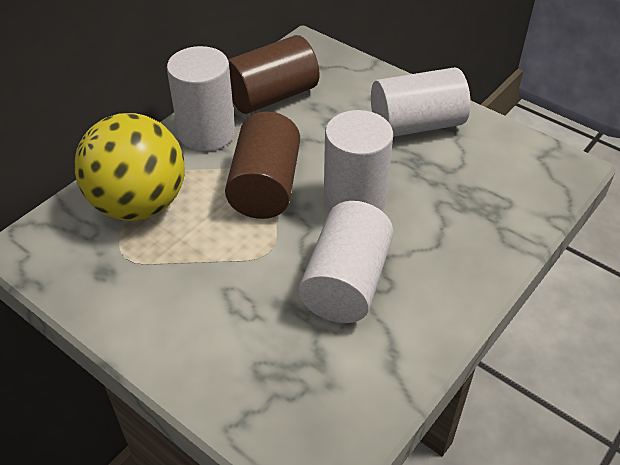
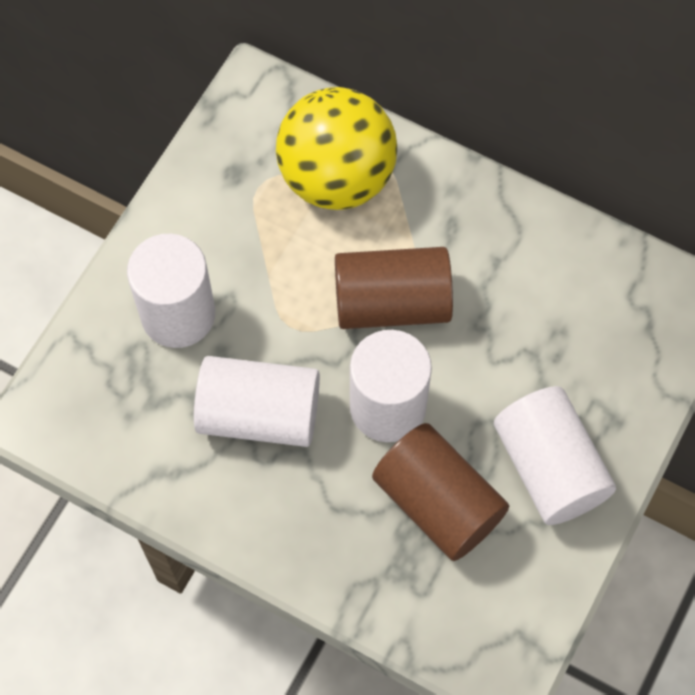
camera: 80 degrees right, 20 degrees up
white cylinder [167,46,235,151] -> white cylinder moved to [127,234,215,348]
brown cylinder [228,35,319,114] -> brown cylinder moved to [372,423,509,561]

